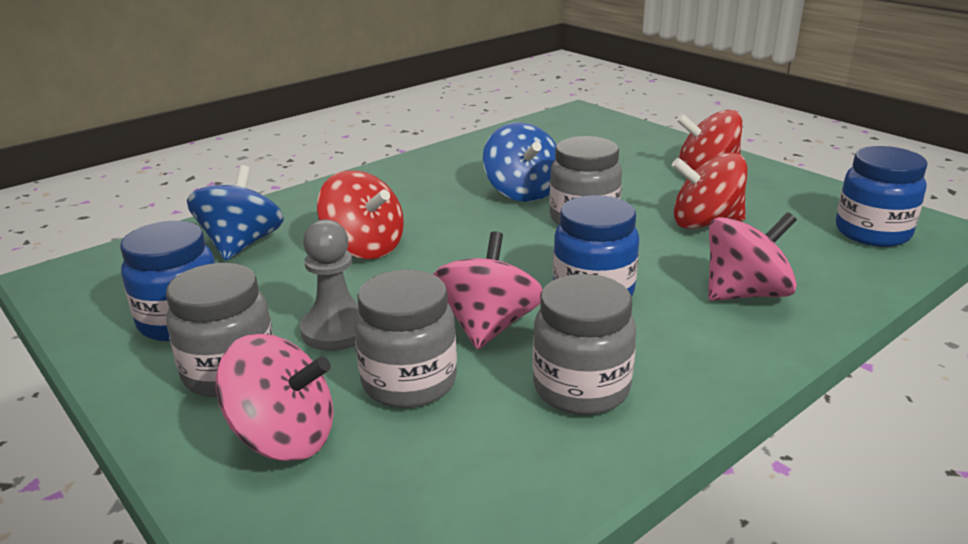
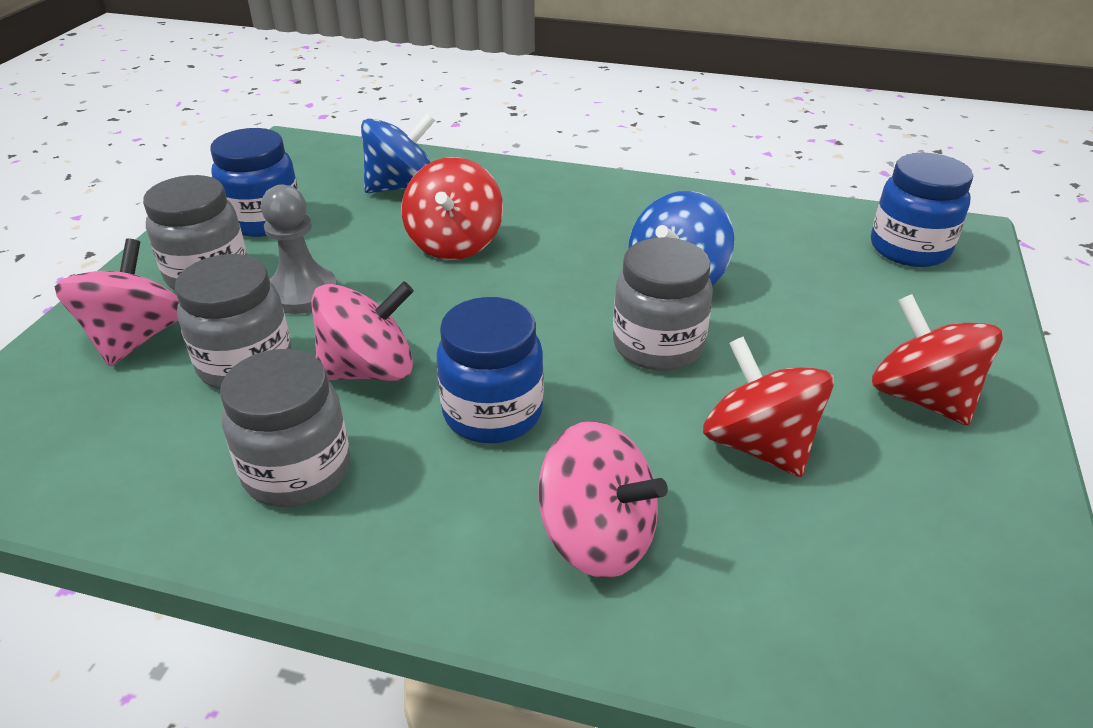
camera: 55 degrees right, 10 degrees up
pink spinning top [216,334,333,461] -> pink spinning top turned 150 degrees counterclockwise [55,239,179,366]
blue jar [836,146,928,247] -> blue jar moved to [871,153,973,267]

